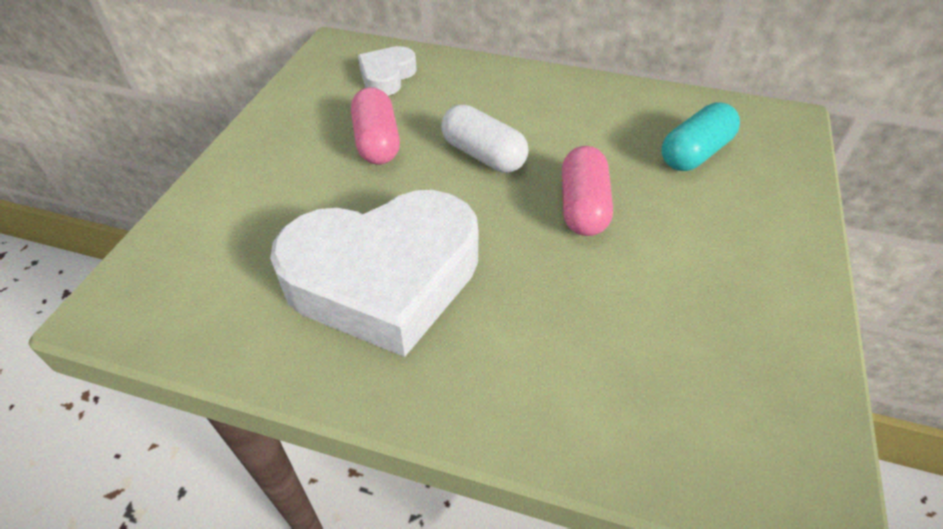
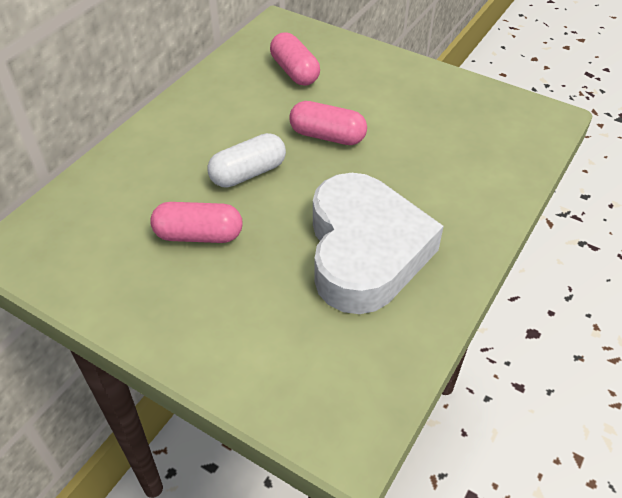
camera: 75 degrees left, 0 degrees up
white heart [358,46,417,96] -> none
turquoise capsule [661,102,740,171] -> pink capsule [270,32,320,86]

